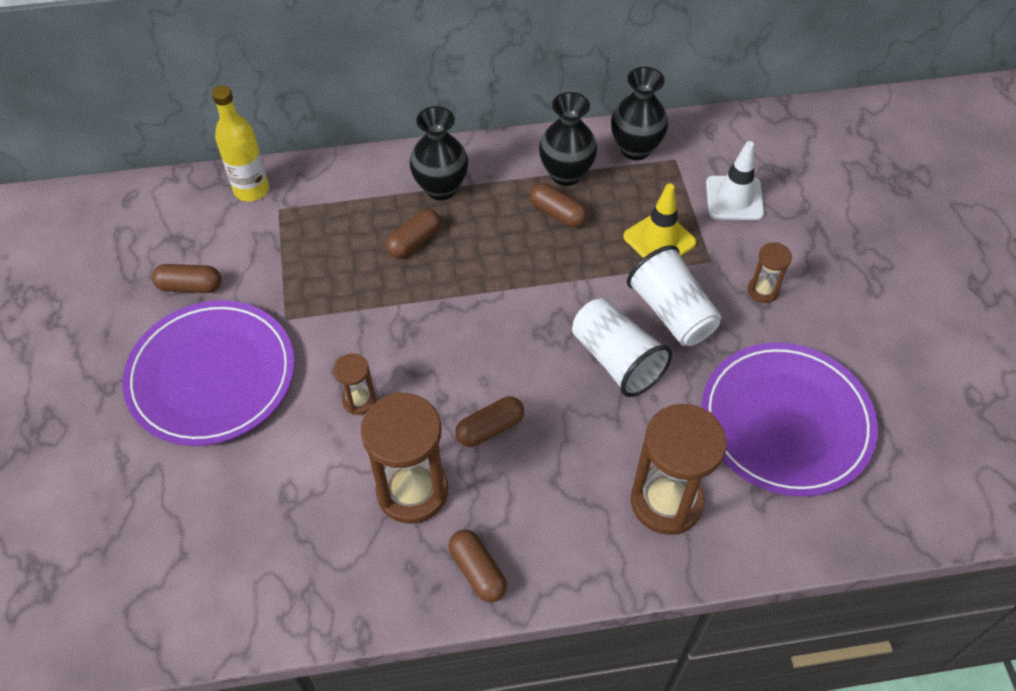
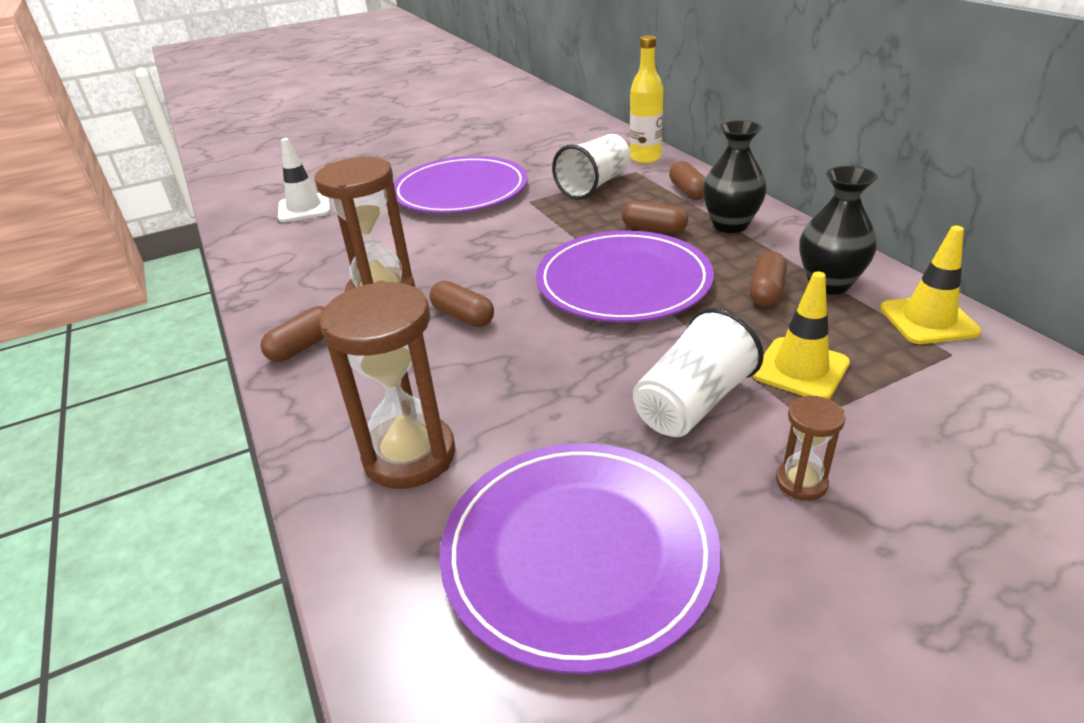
camera: 75 degrees right, 20 degrees down
brown capsule [152,264,222,293] -> brown capsule moved to [669,161,705,200]
brown hourglass [334,353,376,415] -> none
white cup [572,298,672,397] -> white cup moved to [552,134,630,200]
black vase [611,67,668,160] -> yellow traffic cone [880,226,982,344]
white traffic cone [706,141,765,220] -> white traffic cone moved to [278,138,331,222]
none -> purple plate [536,231,714,323]

